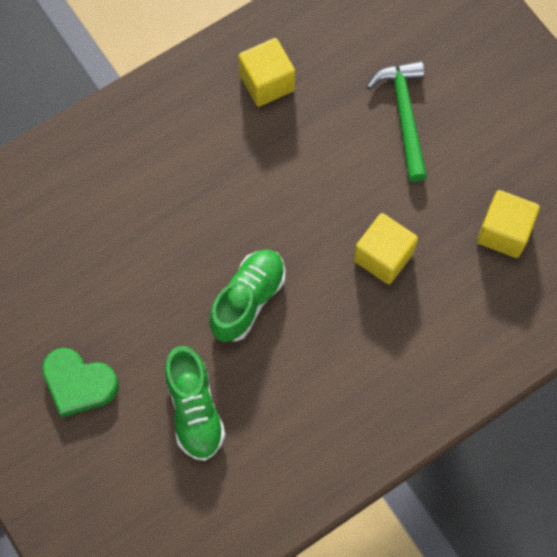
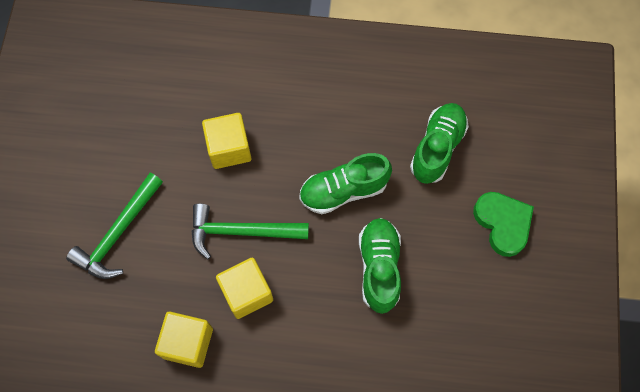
camera: 140 degrees left, 0 degrees up
yellow cube [477,190,540,258] -> yellow cube moved to [216,258,273,319]
none -> green hammer [192,204,309,260]
none -> green shoe [359,218,401,314]

